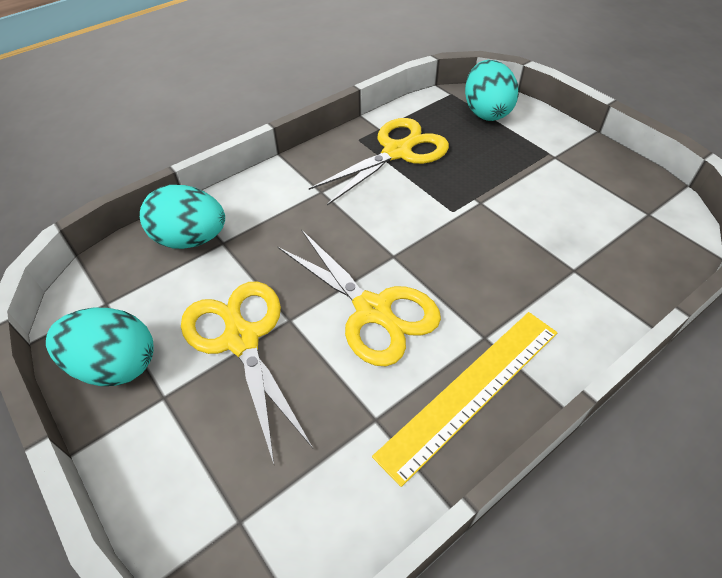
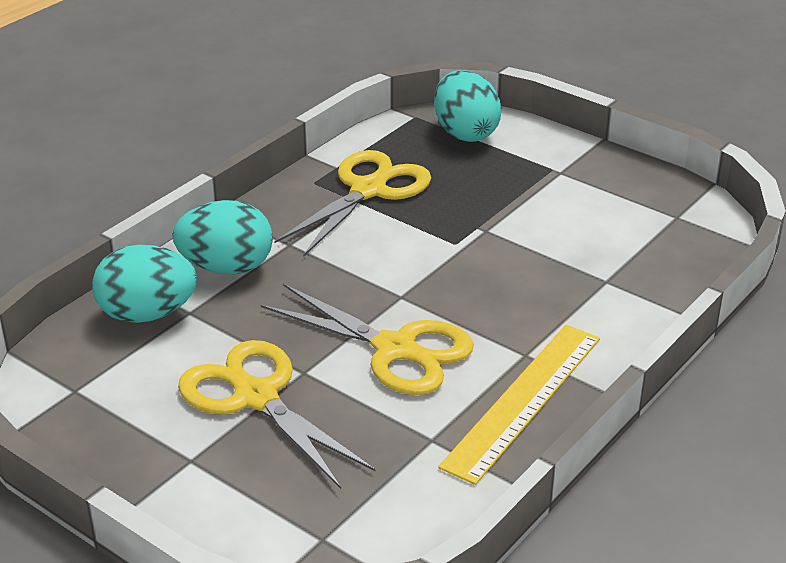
camera: 15 degrees left, 15 degrees down
turquoise egg [46,308,153,386] -> turquoise egg moved to [172,200,273,275]

